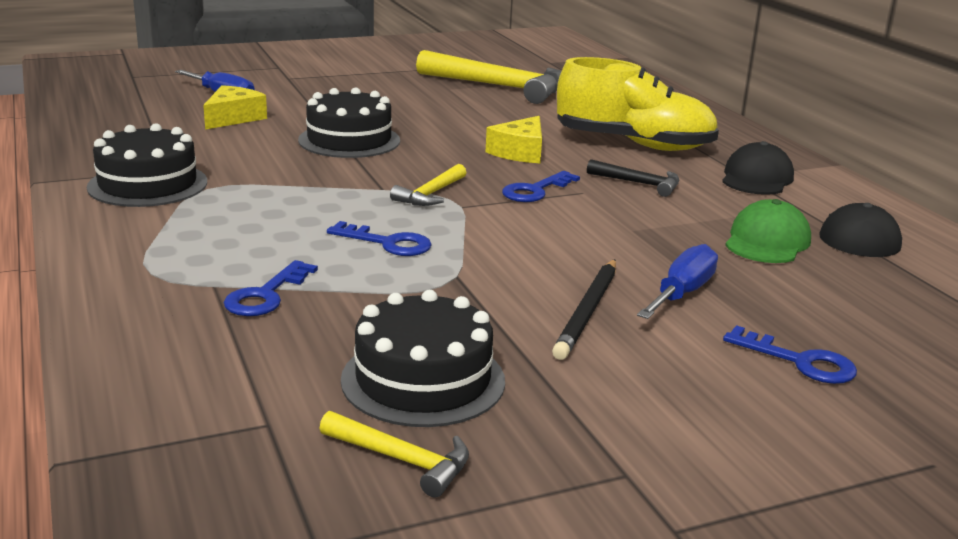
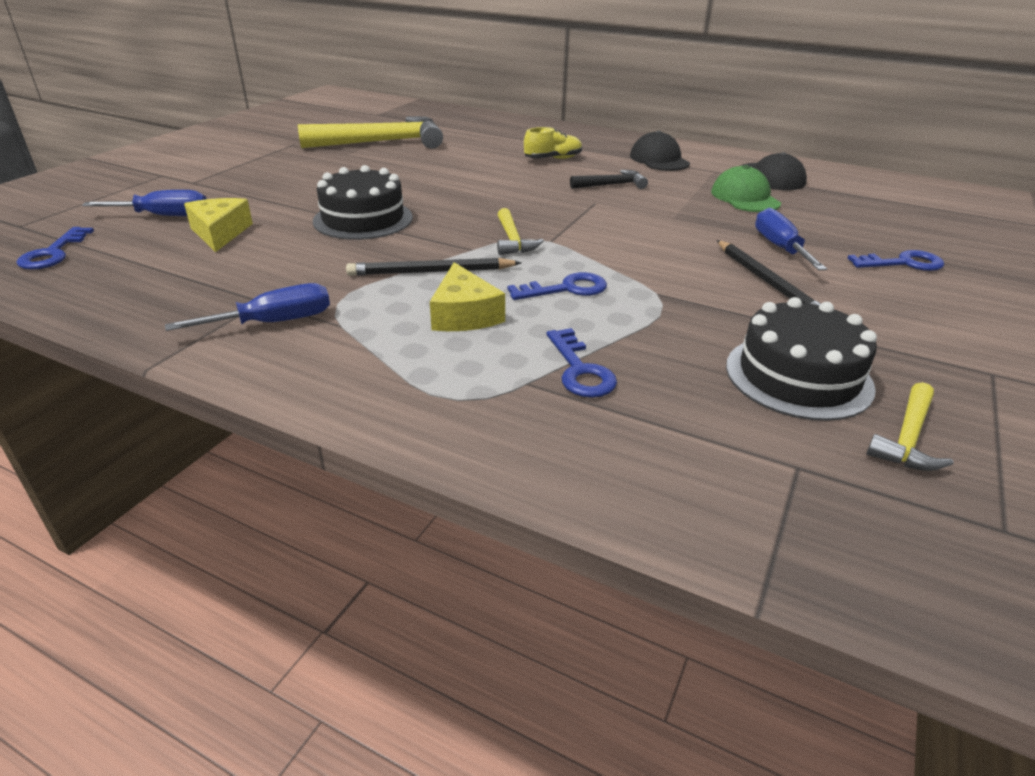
camera: 40 degrees left, 10 degrees up
black cake [87,123,207,207] -> blue screwdriver [165,283,330,331]
yellow hammer [319,411,469,498] -> yellow hammer turned 135 degrees clockwise [866,382,954,471]
yellow cheese [486,116,542,163] -> yellow cheese moved to [430,262,505,331]
blue key [502,171,580,202] -> blue key moved to [17,227,94,270]
yellow shoe [557,57,719,151] -> yellow shoe [524,127,582,159], size x0.48
none -> black pencil [346,258,521,276]

